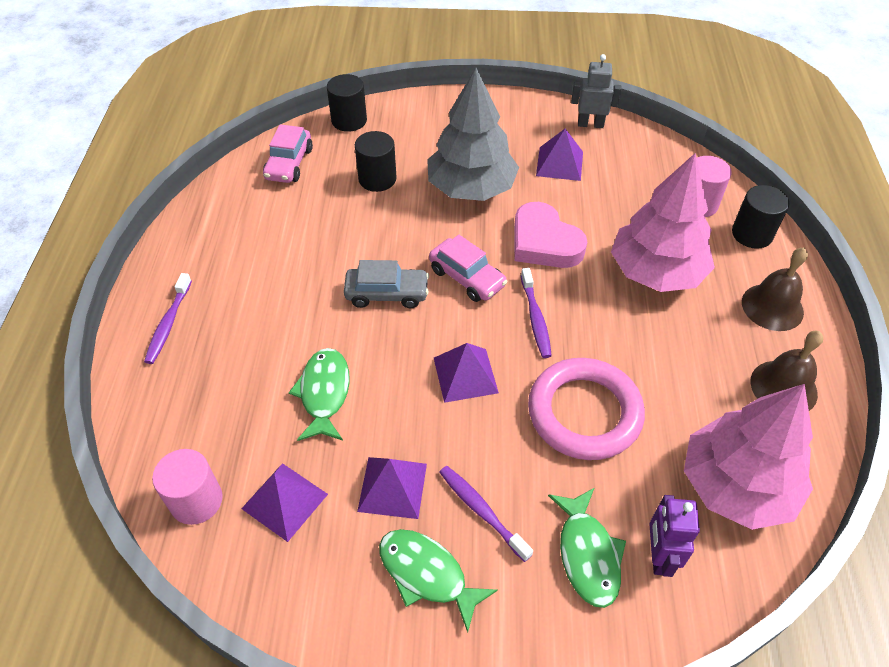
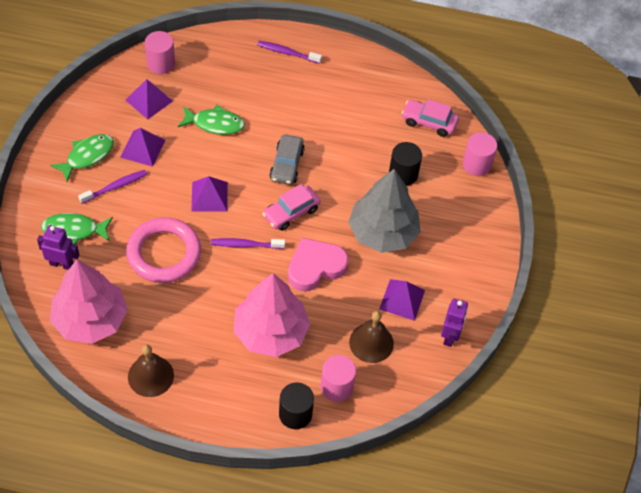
camera: 95 degrees right, 5 degrees up
black cylinder [327,74,367,132] -> pink cylinder [463,132,497,176]
grey robot [571,54,621,128] -> purple robot [441,299,468,347]
brown bell [742,248,808,331] -> brown bell moved to [349,311,394,363]

